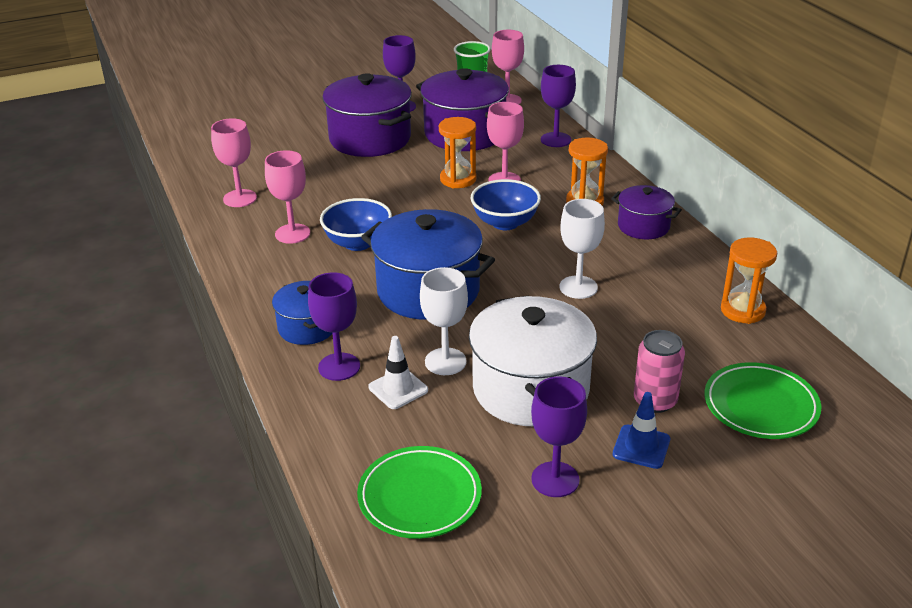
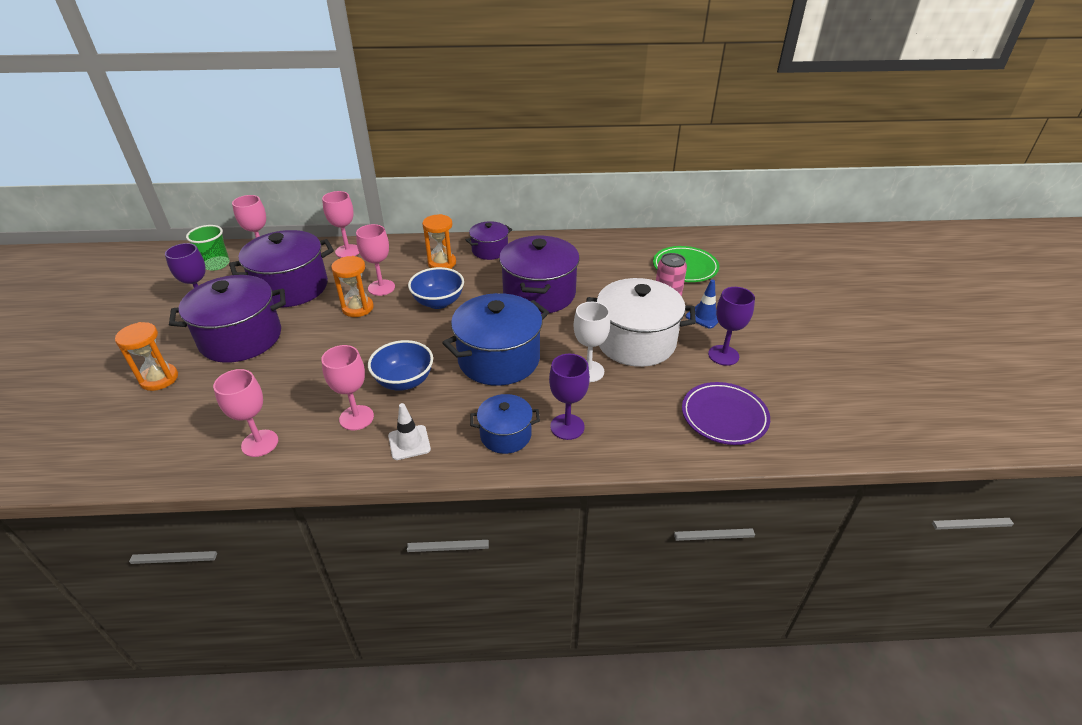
camera: 70 degrees left, 5 degrees up
green plate [357,446,482,539] -> purple plate [682,382,770,445]
white traffic cone [368,336,428,409] -> white traffic cone moved to [388,403,431,460]
purple goblet [541,65,576,147] -> pink goblet [322,191,359,258]
white goblet [559,199,605,299] -> purple pot [499,236,580,314]
orange hourglass [721,238,777,324] -> orange hourglass moved to [115,322,178,391]

